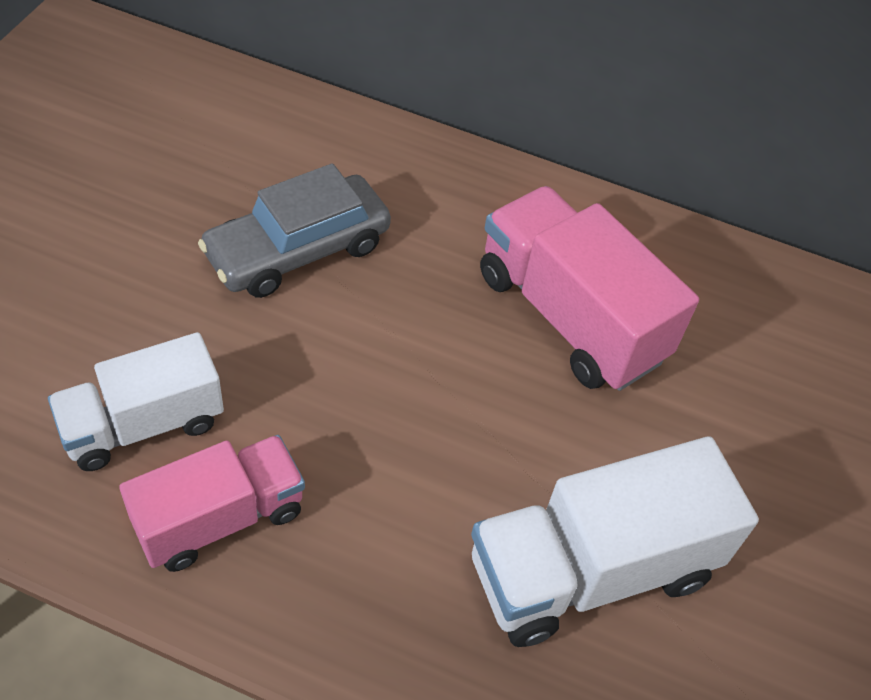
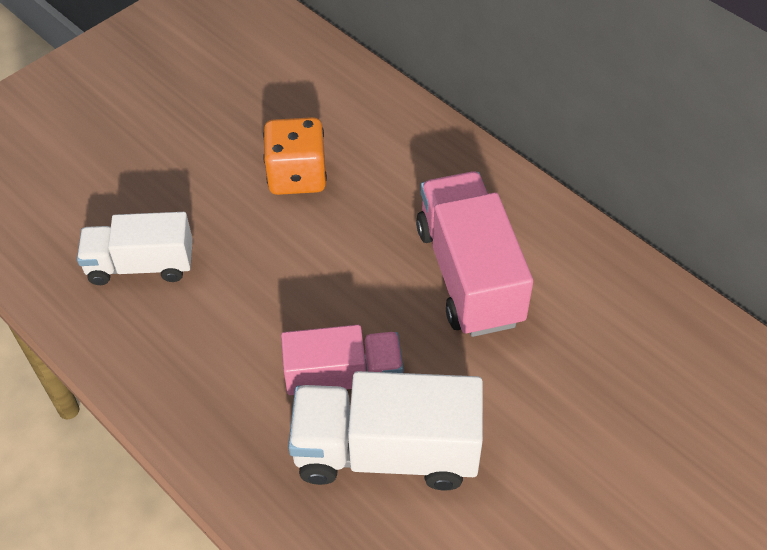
camera: 30 degrees right, 0 degrees up
pink truck [119,435,305,572] -> pink truck moved to [281,325,403,395]
grey car [198,163,391,298] -> orange dice [263,117,327,195]

